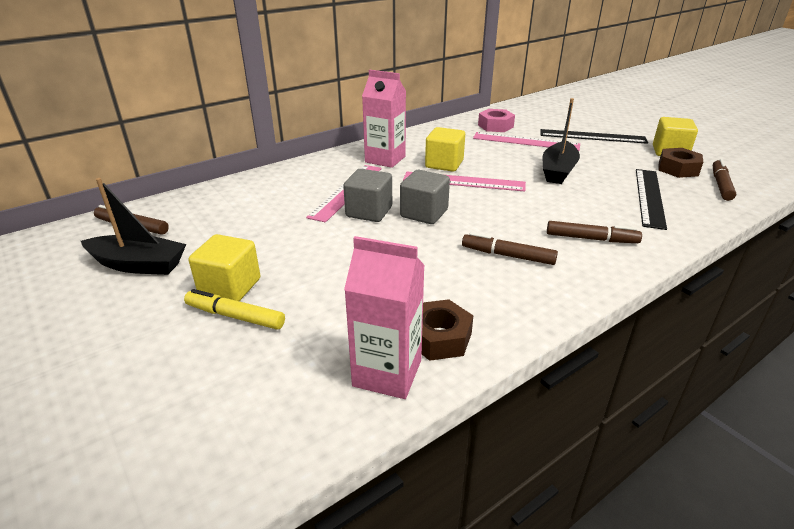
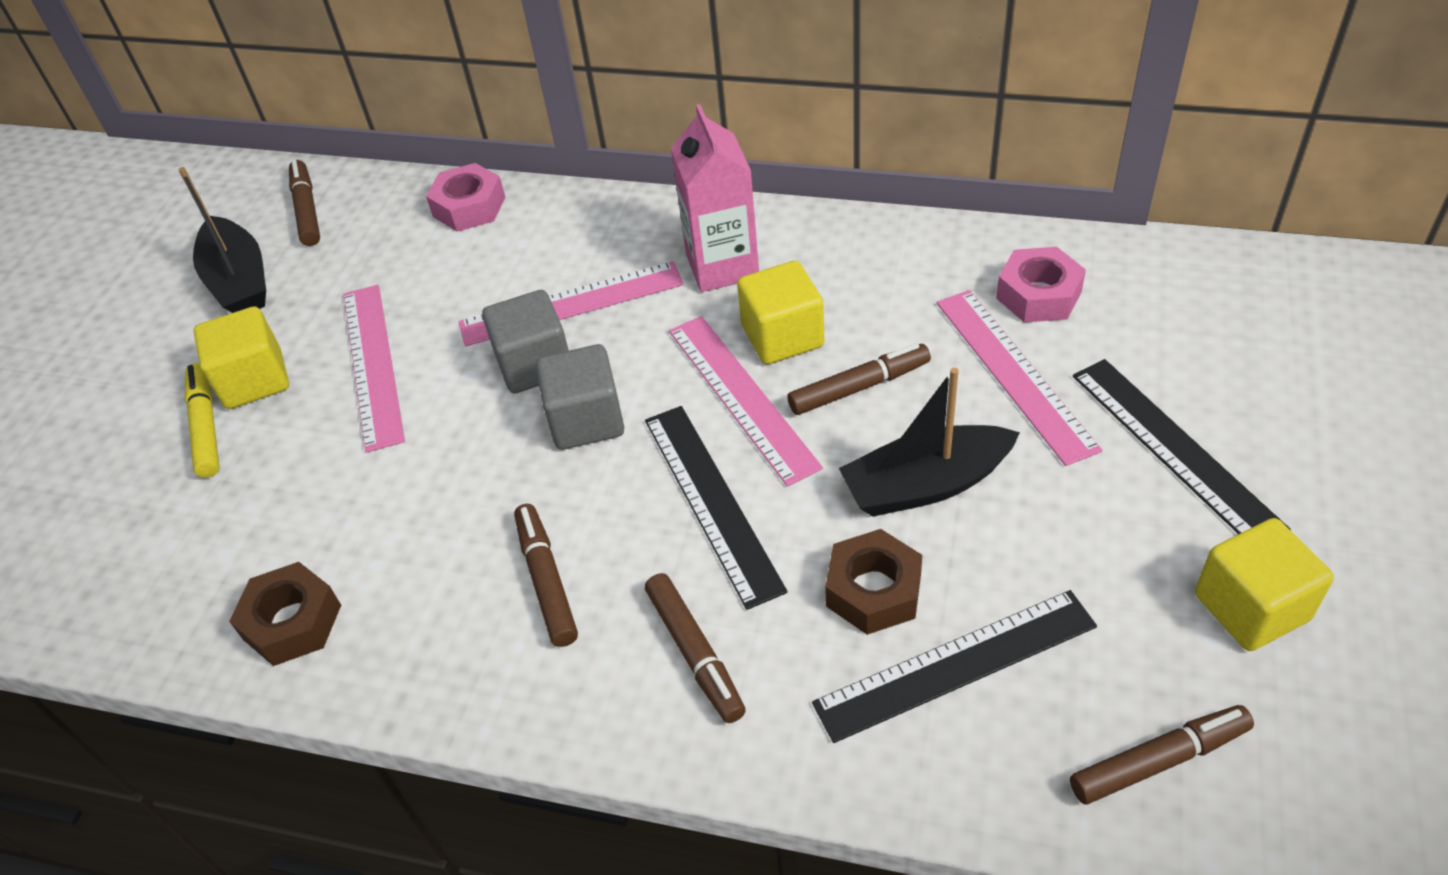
camera: 55 degrees right, 15 degrees up
pink carton [344,236,425,399] -> none
brown nut [658,148,703,178] -> brown nut moved to [825,529,922,635]
none -> pink ruler [344,285,405,453]
none -> pink nut [426,163,506,231]
none -> black ruler [645,406,788,610]
none -> brown marker [787,343,931,415]

